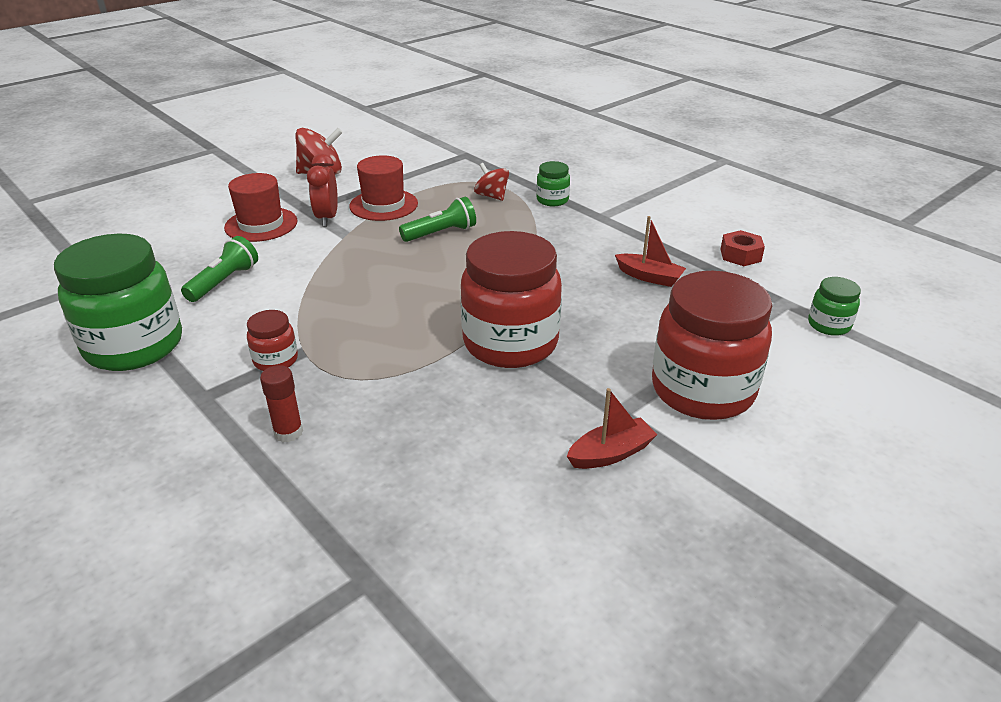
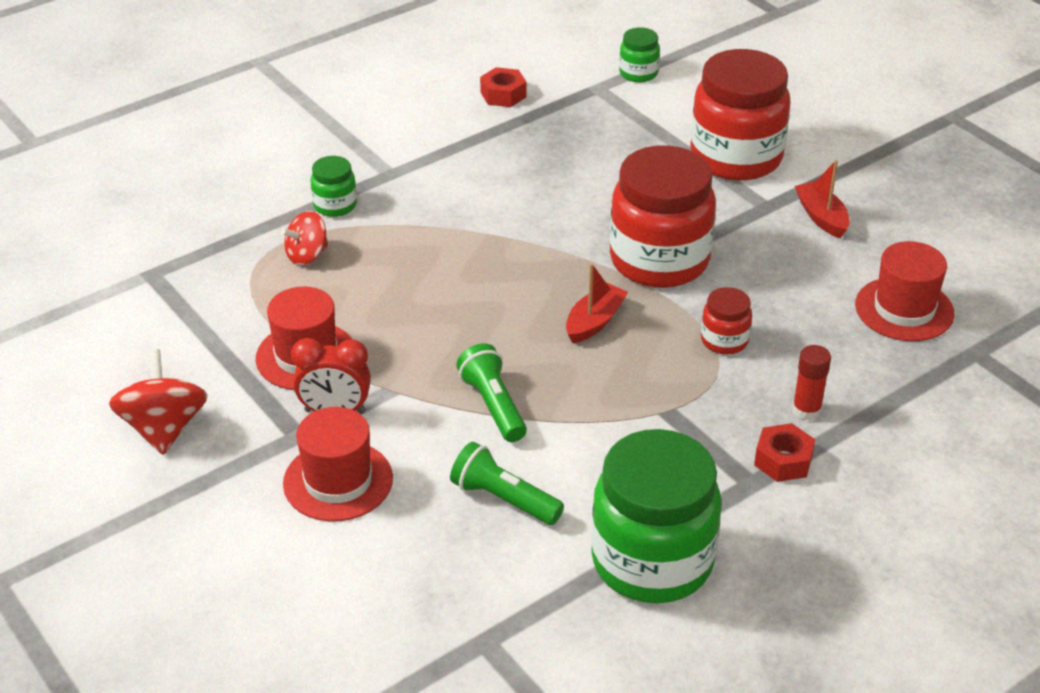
camera: 85 degrees left, 5 degrees up
red jar [247,310,298,371] -> red jar moved to [701,287,752,355]
green flashlight [399,197,476,242] -> green flashlight moved to [456,343,527,442]
red boat [615,216,686,287] -> red boat moved to [566,263,628,343]
none -> red nut [754,423,815,482]
none -> red hat [855,241,954,341]

